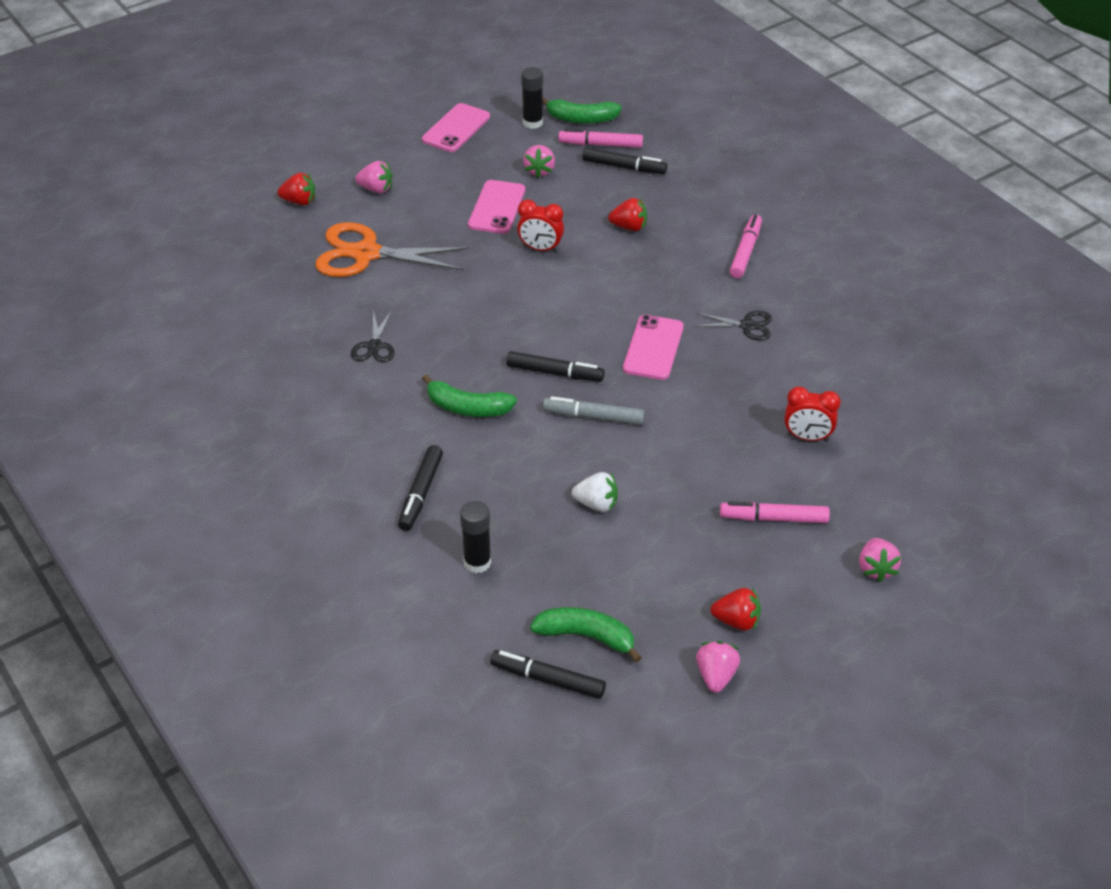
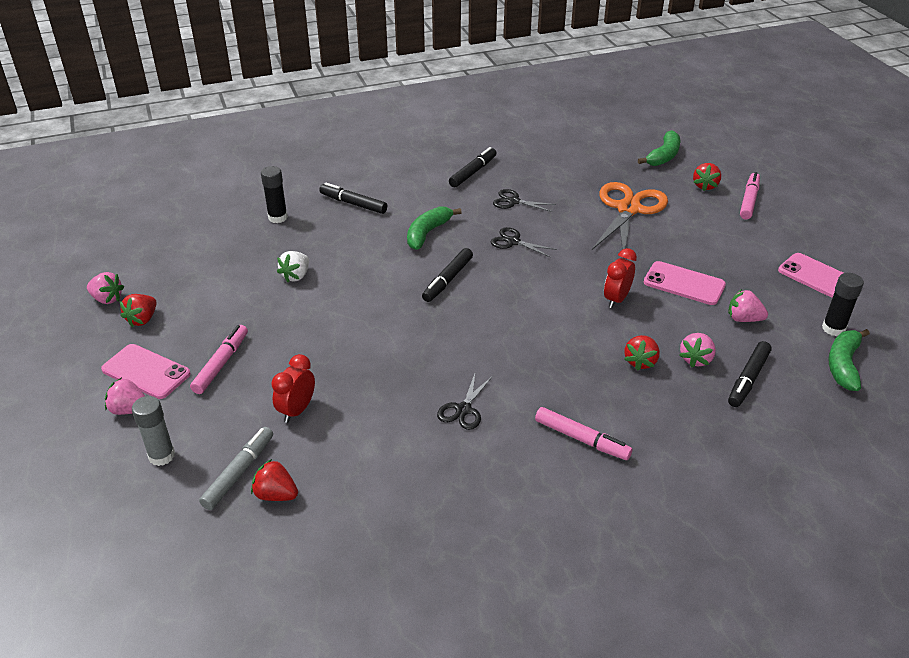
camera: 105 degrees right, 5 degrees down
pink strawberry [355,161,393,193] -> pink strawberry moved to [679,333,716,367]
black marker [490,650,606,699] -> black marker moved to [449,147,497,187]
green banana [530,607,642,662] -> green banana moved to [638,130,680,166]
grey marker [543,396,645,425] -> grey marker moved to [199,427,273,510]
pink marker [558,129,643,148] -> pink marker moved to [740,172,760,219]
pink phone [623,315,684,380] -> pink phone moved to [101,344,191,399]
none -> grey glue stick [132,396,175,466]
none -> red strawberry [251,459,298,501]
none -> black scissors [491,227,557,257]

